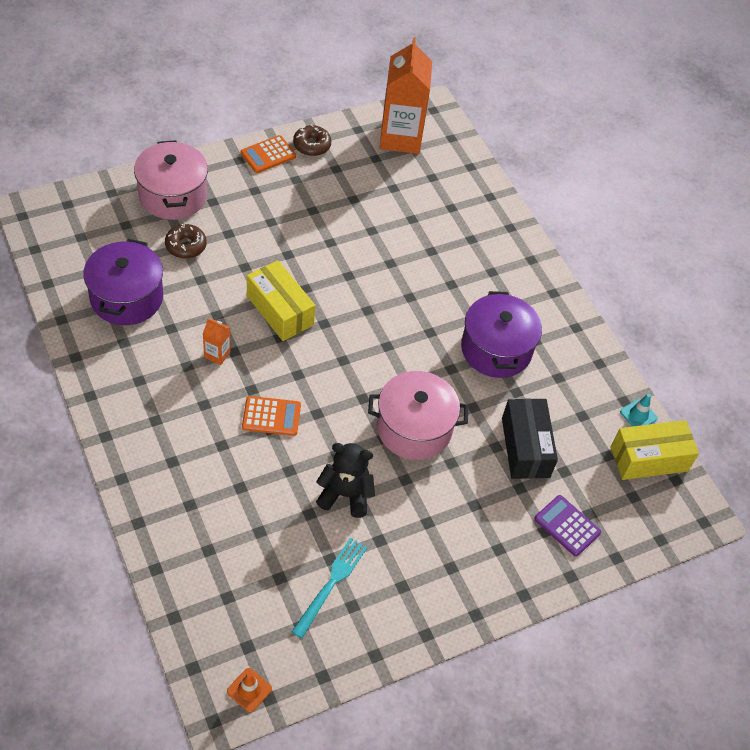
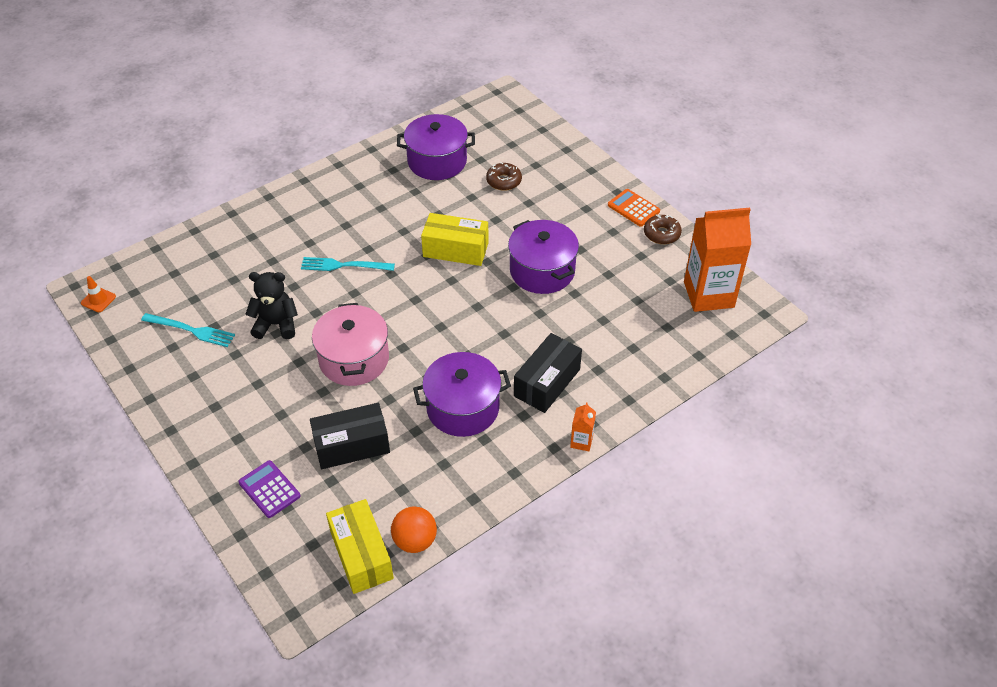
camera: 85 degrees right, 5 degrees down
pink pot [134,140,208,220] -> none
orange carton [203,319,231,365] -> orange carton moved to [570,402,596,451]
orange calculator [242,396,301,436] -> turquoise fork [301,257,395,271]
yellow box [247,260,315,341] -> yellow box turned 60 degrees clockwise [421,213,489,266]
black teddy bear [316,443,375,518] -> black teddy bear turned 90 degrees counterclockwise [245,272,298,339]
purple calculator [534,495,601,556] -> purple calculator turned 75 degrees counterclockwise [238,460,300,518]
turquoise traffic cone [620,394,658,427] -> orange ball [391,506,437,553]
none -> purple pot [508,220,579,294]
none -> black box [514,333,582,413]

